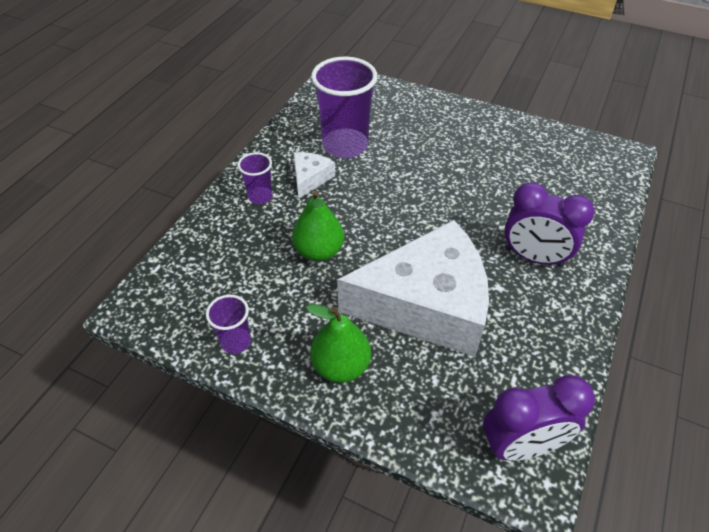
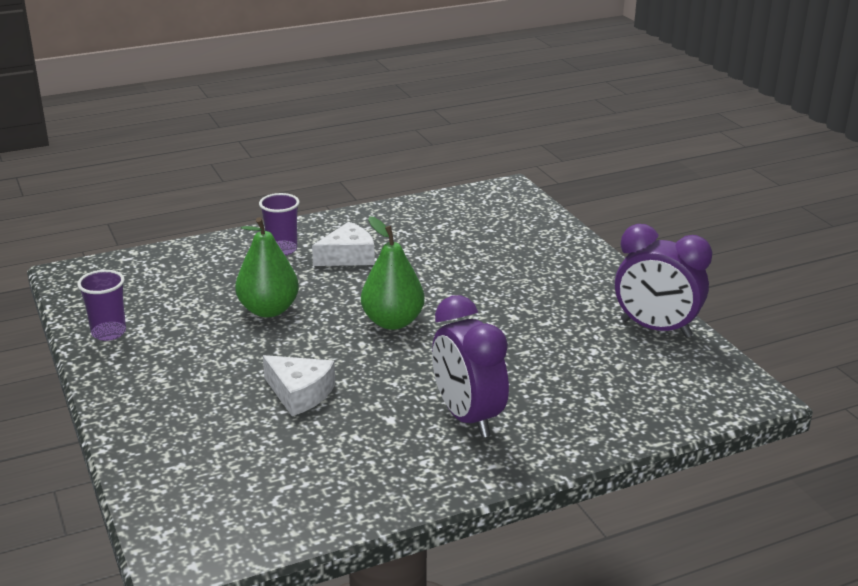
camera: 40 degrees right, 20 degrees down
green pear [306,304,371,383] -> green pear moved to [361,216,425,330]
purple cup [311,57,378,158] -> none
white cheese [337,220,489,357] -> white cheese [263,355,335,416], size x0.41
purple clock [483,375,595,461] -> purple clock moved to [615,224,712,337]

